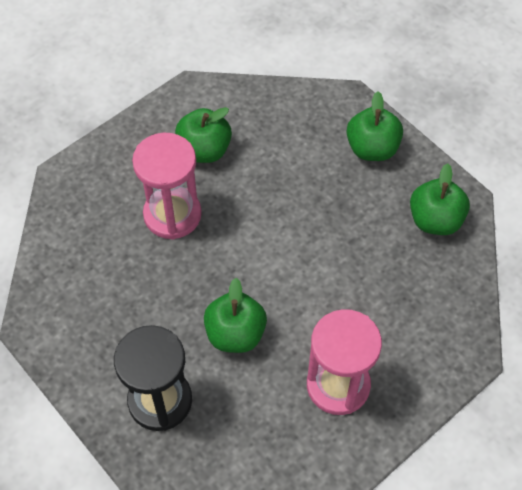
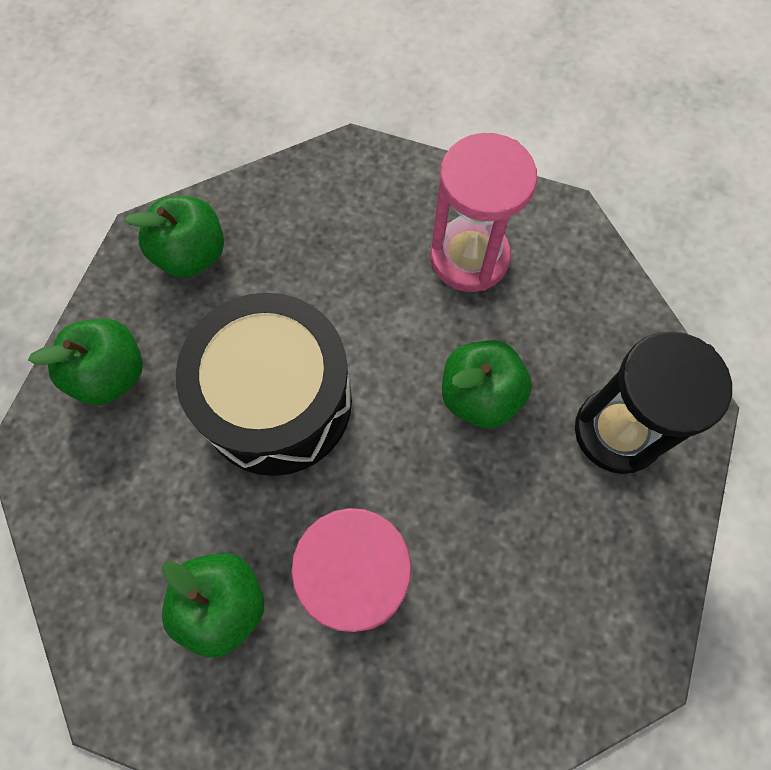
camera: 120 degrees left, 10 degrees up
none -> black drum [176,293,352,476]

